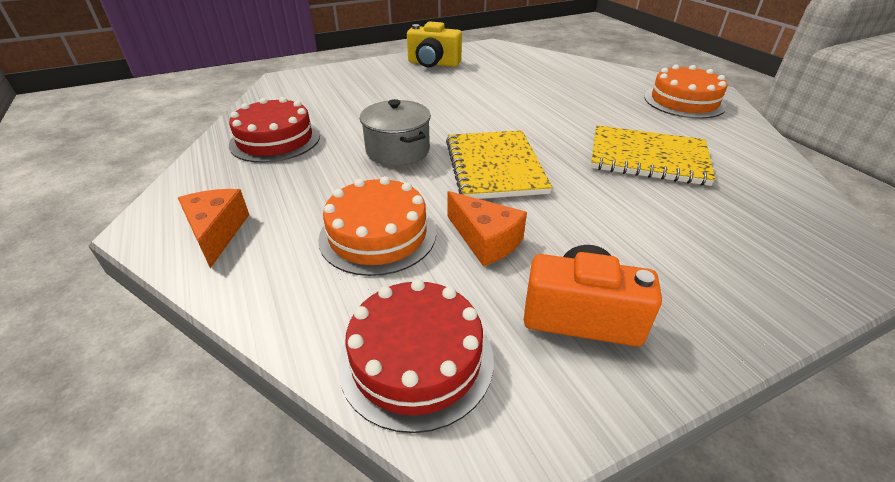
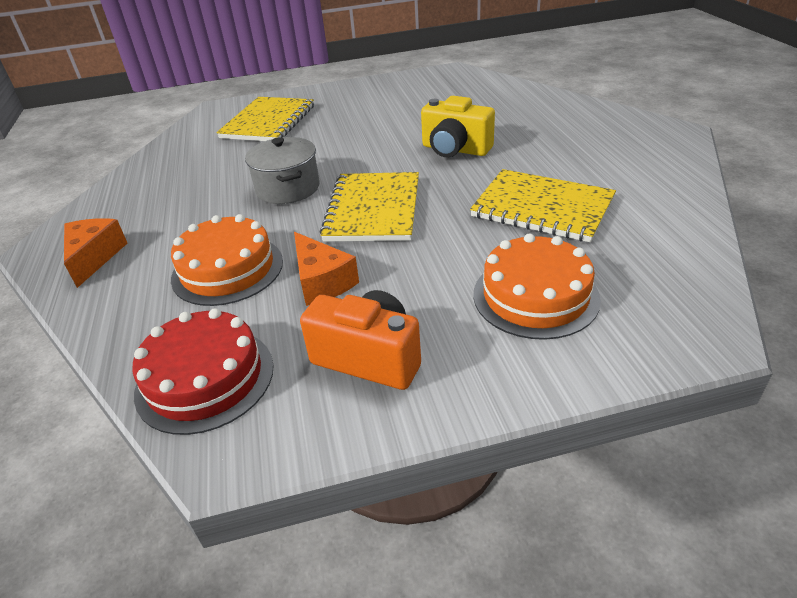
camera: 15 degrees right, 0 degrees up
red cake [229,97,320,163] -> none
yellow camera [407,21,462,67] -> yellow camera moved to [421,96,495,157]
orange cake [644,64,728,119] -> orange cake moved to [473,233,601,340]
none -> yellow notebook [216,97,314,141]

